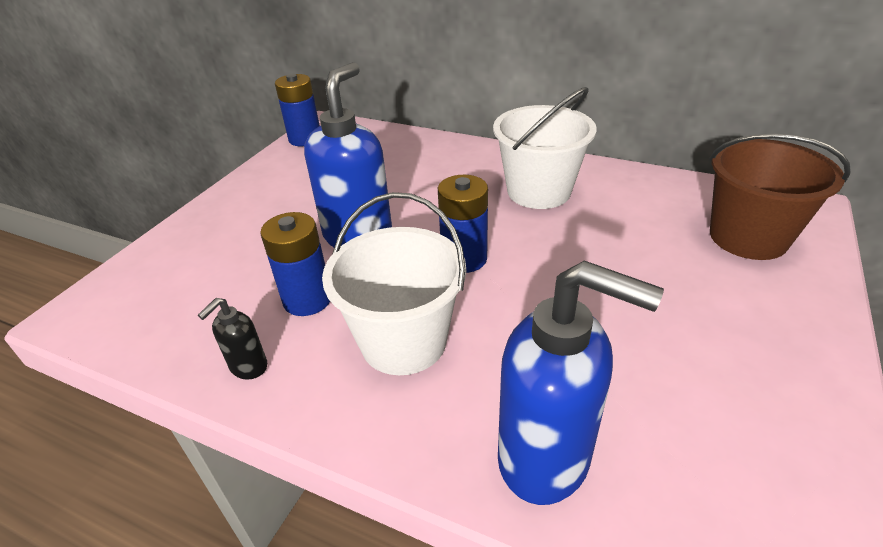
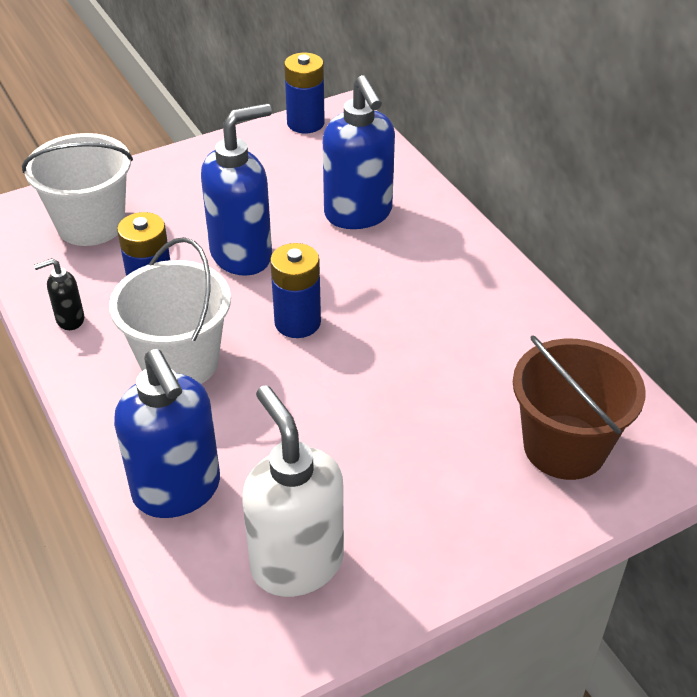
camera: 35 degrees right, 5 degrees up
white bucket [493,87,597,209] -> white bucket moved to [22,133,133,246]
none -> white soap dispenser [242,385,344,597]
none -> blue soap dispenser [323,75,395,229]

